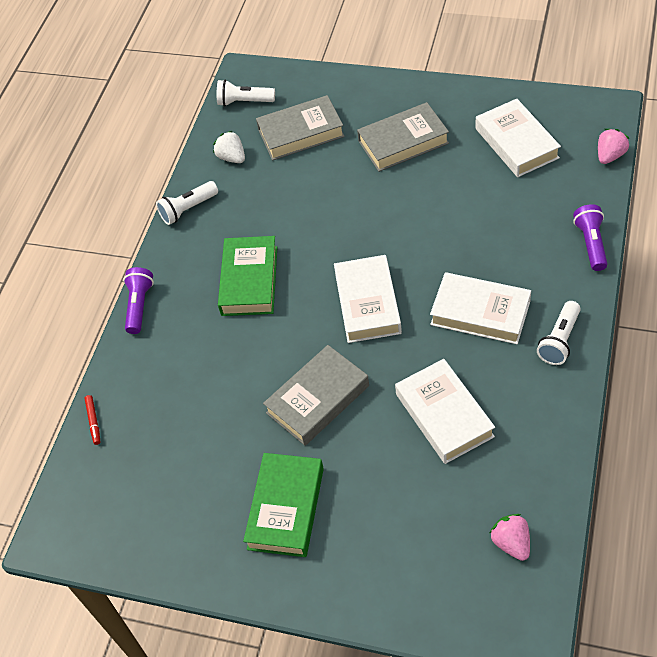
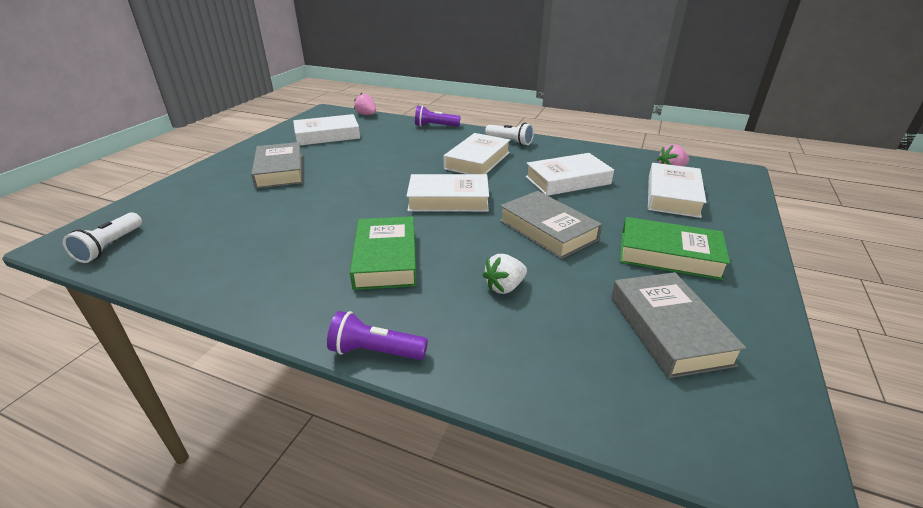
camera: 90 degrees left, 20 degrees down
red marker [84,395,101,445] -> none
white flashlight [156,181,218,225] -> none
white strawberry [213,131,245,163] -> white strawberry moved to [483,254,527,294]
green book [218,236,277,316] -> green book turned 75 degrees clockwise [350,216,417,290]
grey book [256,95,345,161] -> grey book moved to [611,272,746,378]
none -> white book [648,163,707,218]

